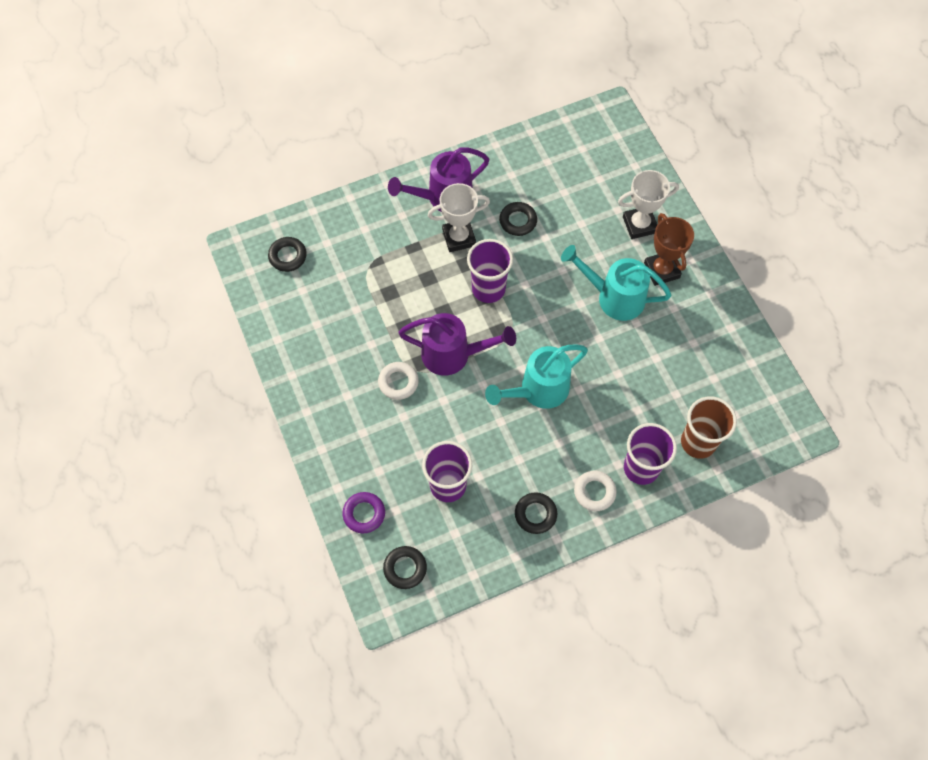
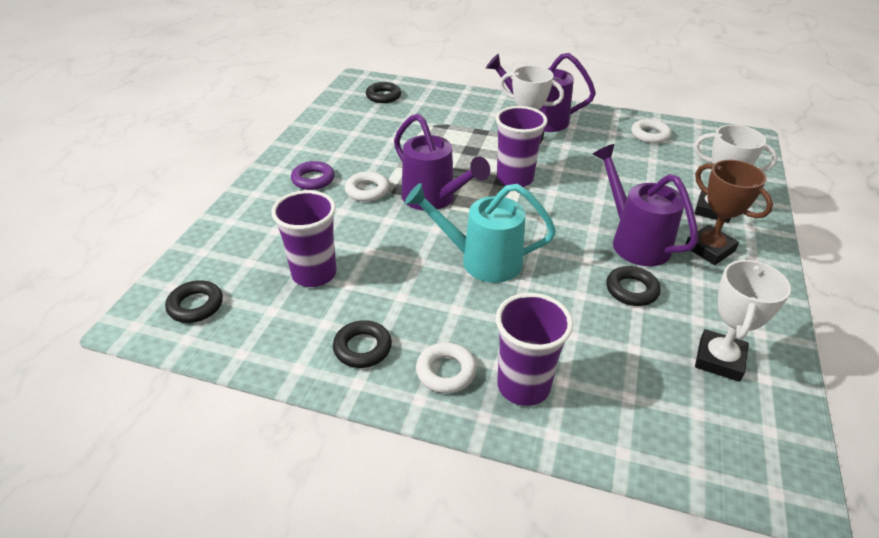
camera: 40 degrees right, 25 degrees down
purple ring [342,492,385,533] -> purple ring moved to [291,161,335,190]
black ring [499,202,537,236] -> black ring moved to [606,266,661,306]
turquoise watering can [561,245,671,321] -> purple watering can [593,144,698,266]
brown trophy [644,213,694,286] -> brown trophy turned 60 degrees counterclockwise [685,160,773,265]
brown cup [681,396,737,459] -> none
none -> white ring [631,119,671,144]
none -> white trophy [695,260,791,382]

